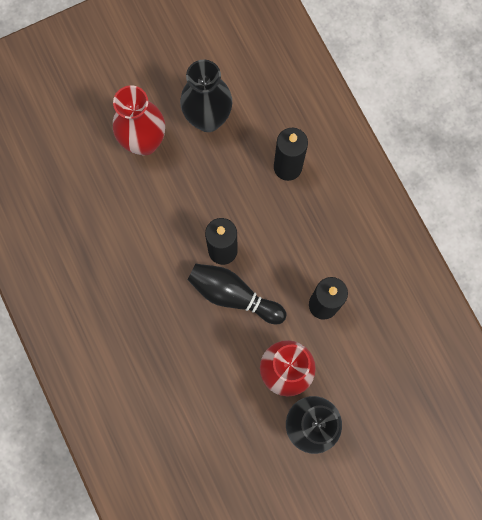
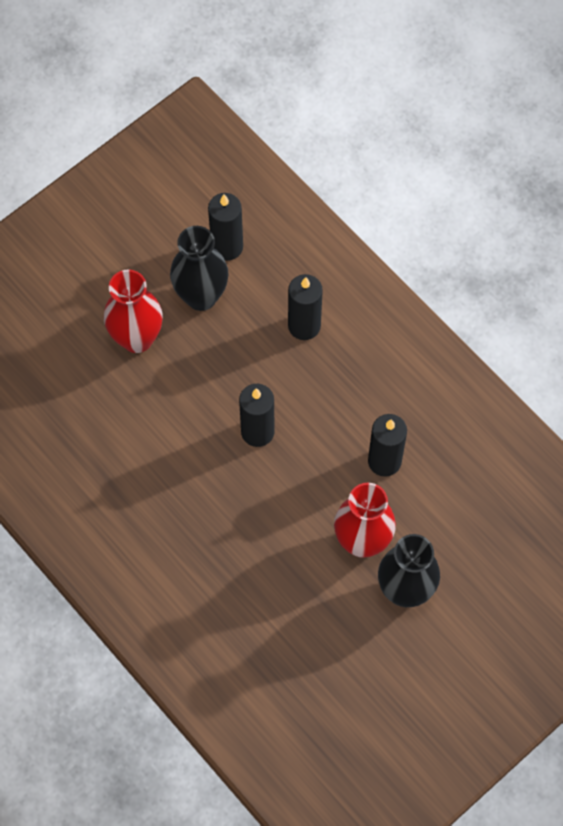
camera: 15 degrees left, 10 degrees down
black bowling pin [187,264,287,324] -> none
none -> black candle [208,193,243,261]

